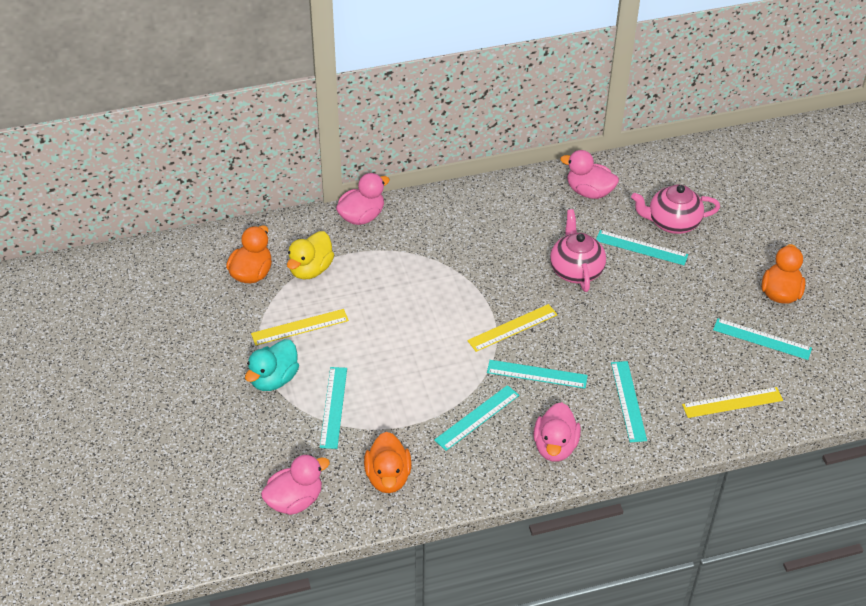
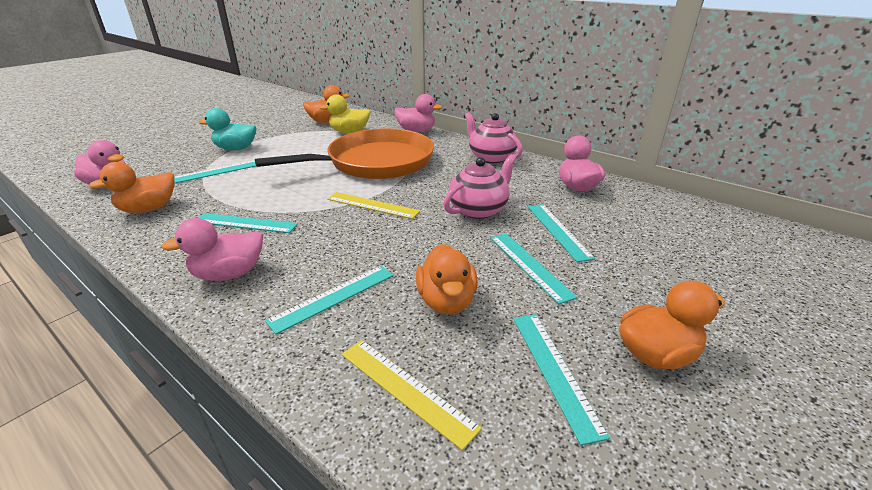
camera: 55 degrees right, 15 degrees down
yellow ruler [251,309,349,346] -> none
turquoise ruler [487,360,588,389] -> turquoise ruler moved to [490,233,577,304]
pink teapot [631,184,720,234] -> pink teapot moved to [465,112,523,163]
none -> orange pan [255,128,434,179]
none -> orange duck [416,244,478,315]

